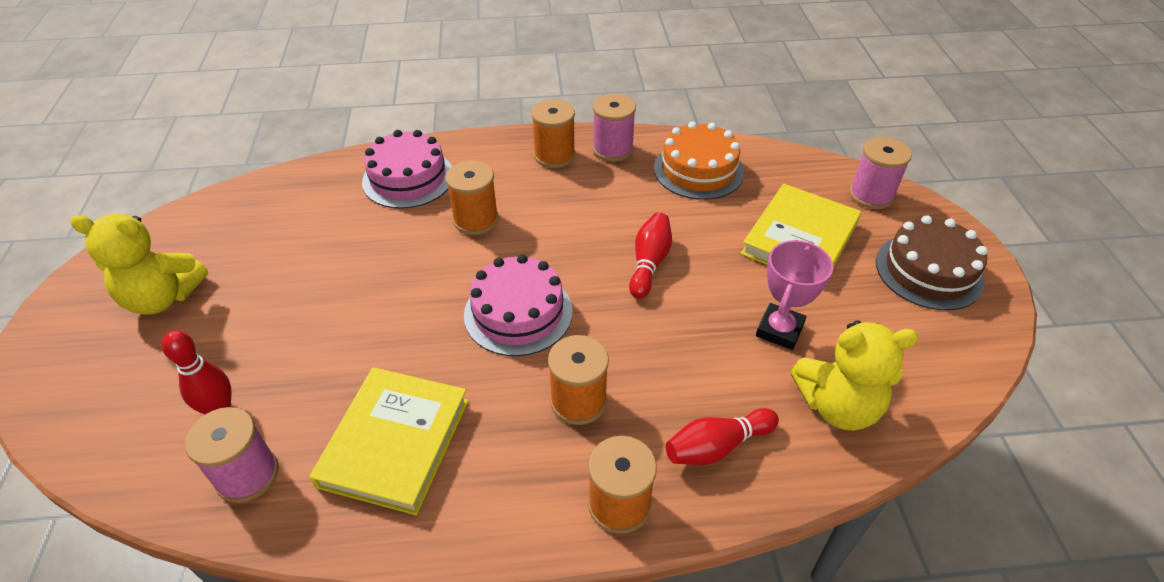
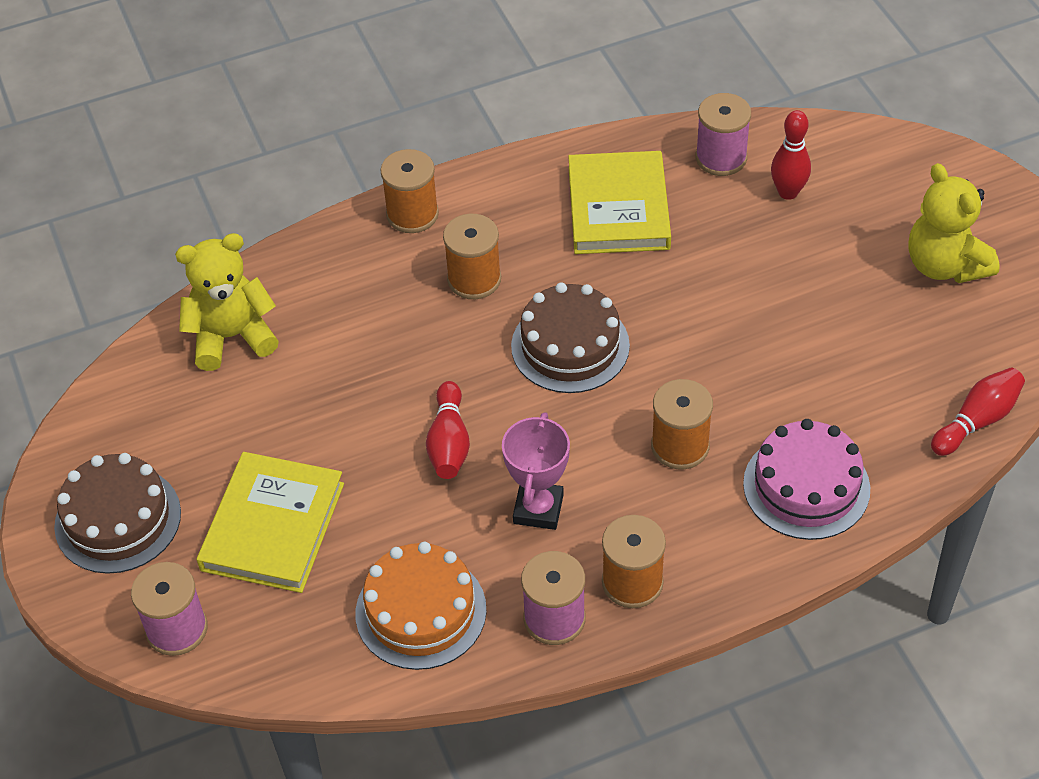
camera: 165 degrees right, 5 degrees up
yellow teddy bear [70,214,208,315] -> yellow teddy bear turned 105 degrees counterclockwise [909,163,1000,283]
pink cake [464,254,573,356] -> brown cake [511,283,630,393]
red bowling pin [666,408,779,465] -> red bowling pin moved to [931,367,1025,456]
pink trophy [756,240,833,350] -> pink trophy moved to [502,412,570,530]

